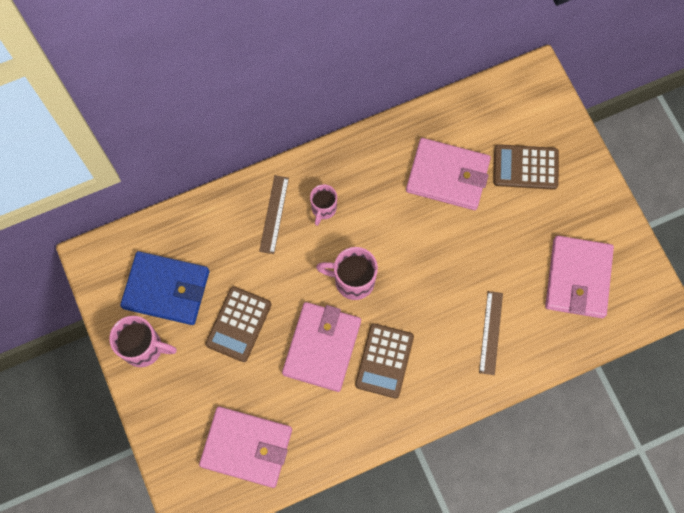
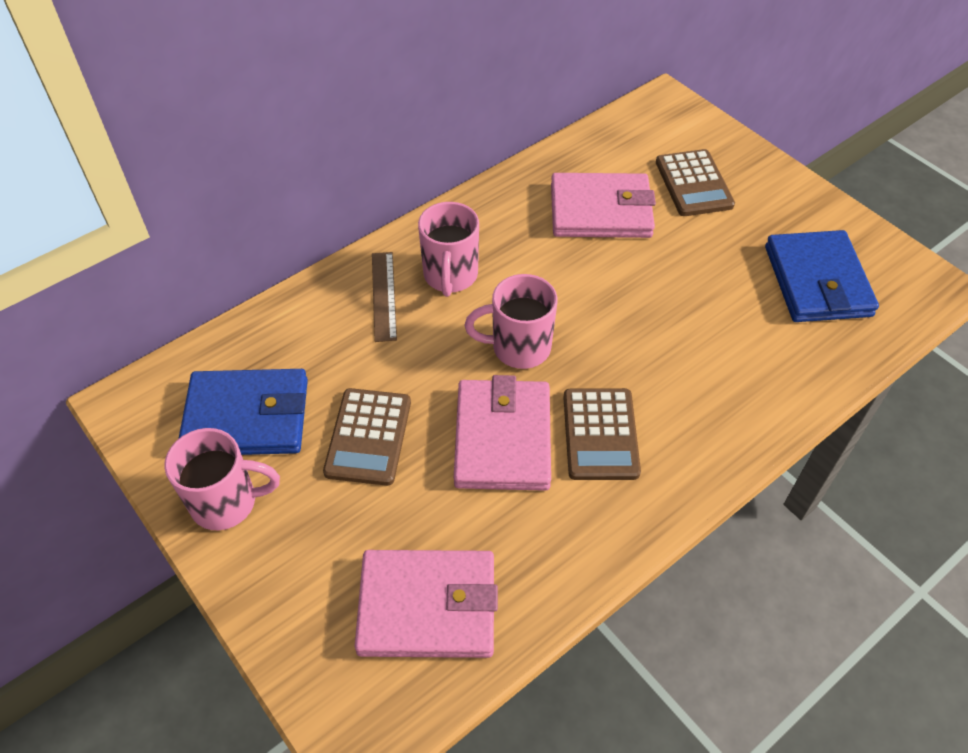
camera: 15 degrees left, 20 degrees down
pink mug [310,184,337,226] -> pink mug [418,202,479,297], size x1.55
brown ruler [479,291,503,375] -> none
brown calculator [493,144,559,190] -> brown calculator turned 90 degrees counterclockwise [656,149,735,216]
pink wallet [545,236,614,318] -> blue wallet [765,230,879,322]

